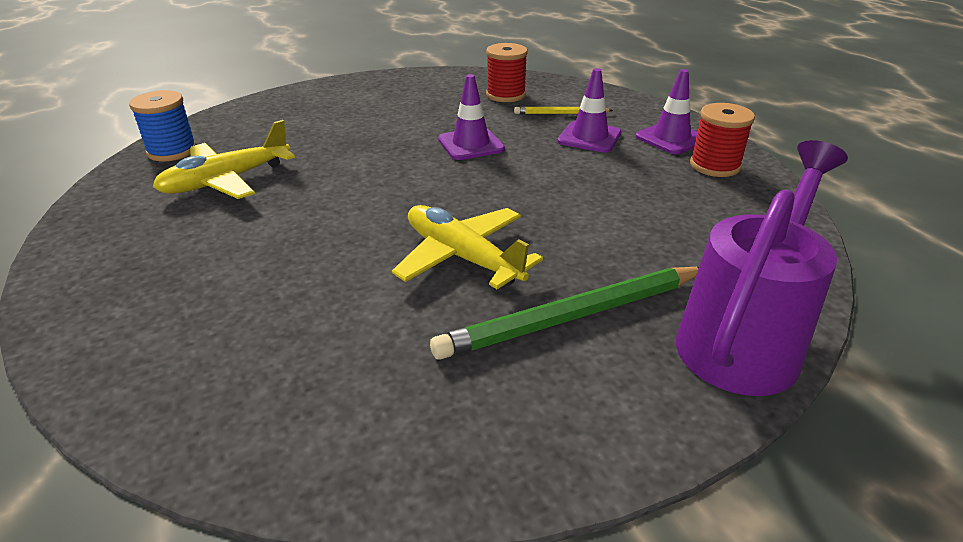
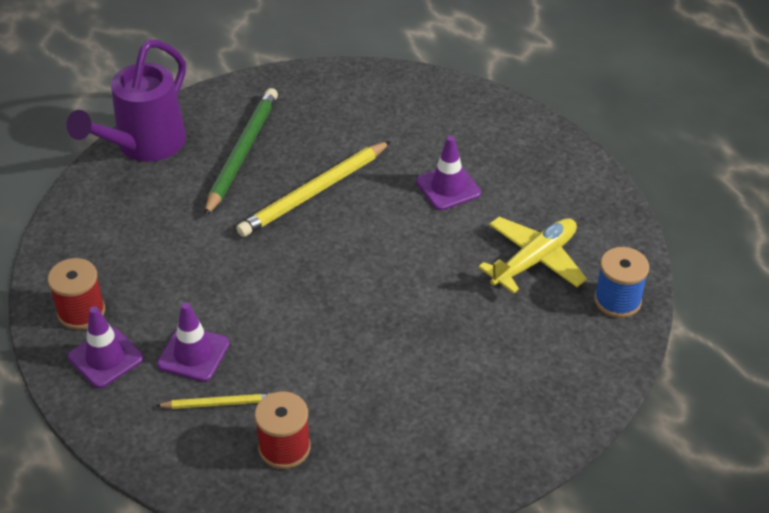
camera: 175 degrees right, 10 degrees up
yellow plane [392,205,543,289] -> yellow pencil [236,141,391,237]
green pencil [430,267,699,360] -> green pencil turned 45 degrees counterclockwise [204,88,278,217]
purple traffic cone [438,74,505,160] -> purple traffic cone moved to [416,136,481,210]

